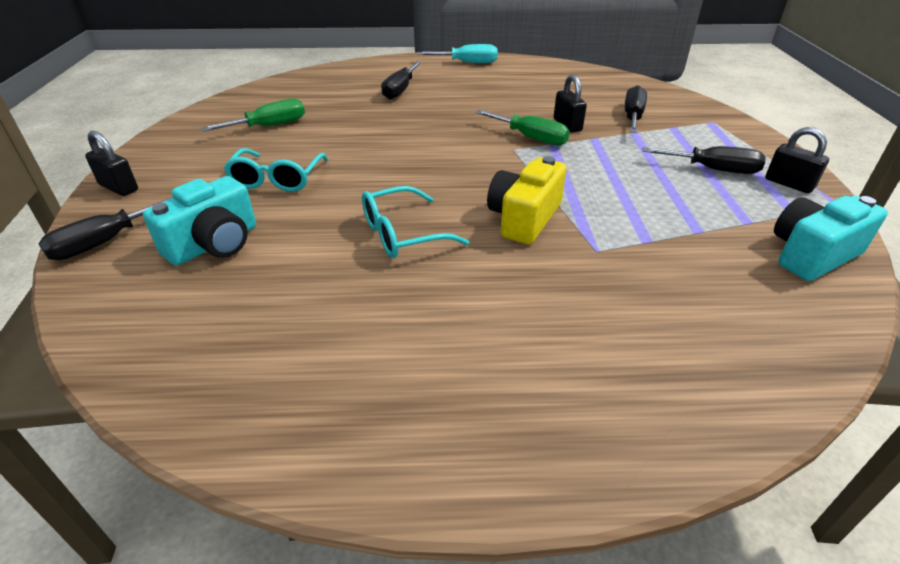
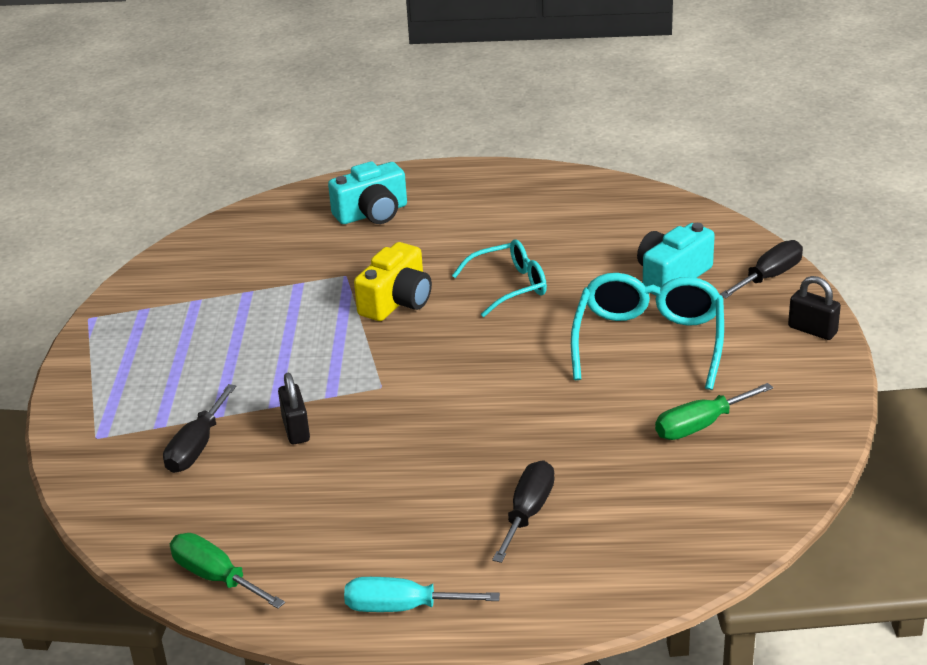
camera: 175 degrees left, 5 degrees down
turquoise glasses [223,148,328,192] -> turquoise glasses [571,273,724,390], size x1.56
green screwdriver [475,110,570,146] -> green screwdriver moved to [170,533,285,609]
black screwdriver [642,146,766,174] -> none
black padlock [765,127,829,193] -> none
turquoise camera [774,196,888,281] -> turquoise camera moved to [328,161,407,224]

